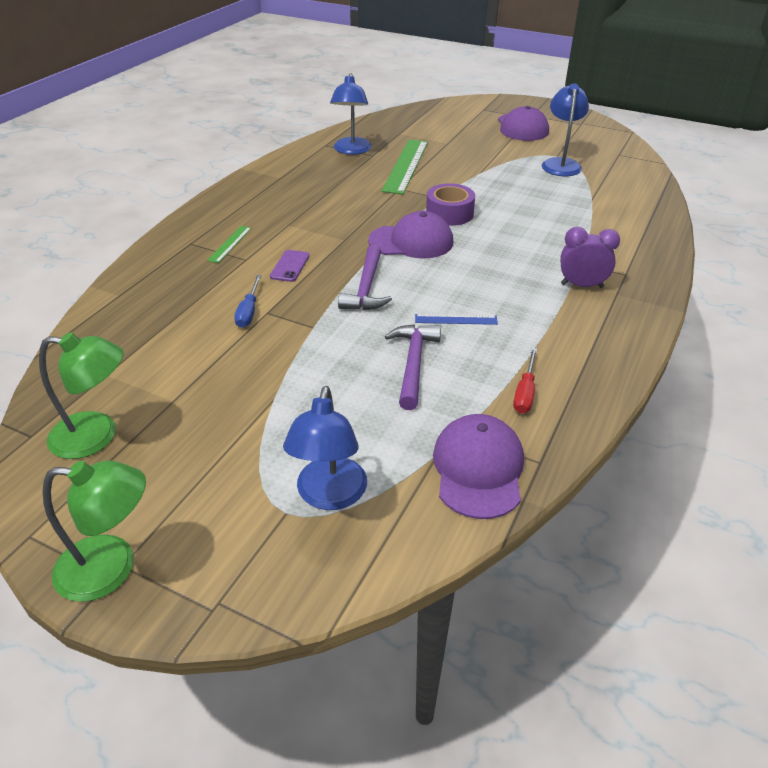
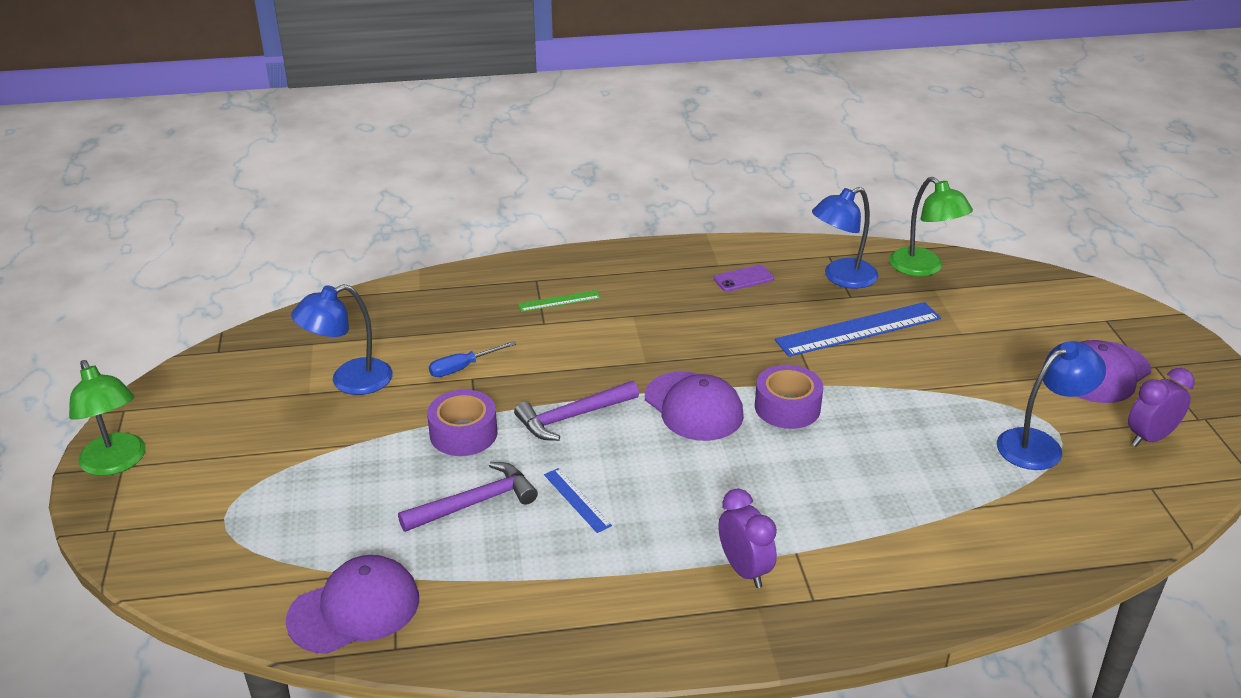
camera: 55 degrees right, 5 degrees down
green lamp [39,332,124,459] -> green lamp moved to [889,177,973,277]
purple phone [270,250,310,282] -> purple phone moved to [714,265,774,292]
blue lamp [283,386,367,510] -> blue lamp moved to [291,284,393,395]
green ruler [381,140,428,194] -> blue ruler [775,302,941,357]
red screwdriver [513,348,537,413] -> none
none -> purple tape [427,390,497,456]
none -> purple clock [1128,368,1195,446]

